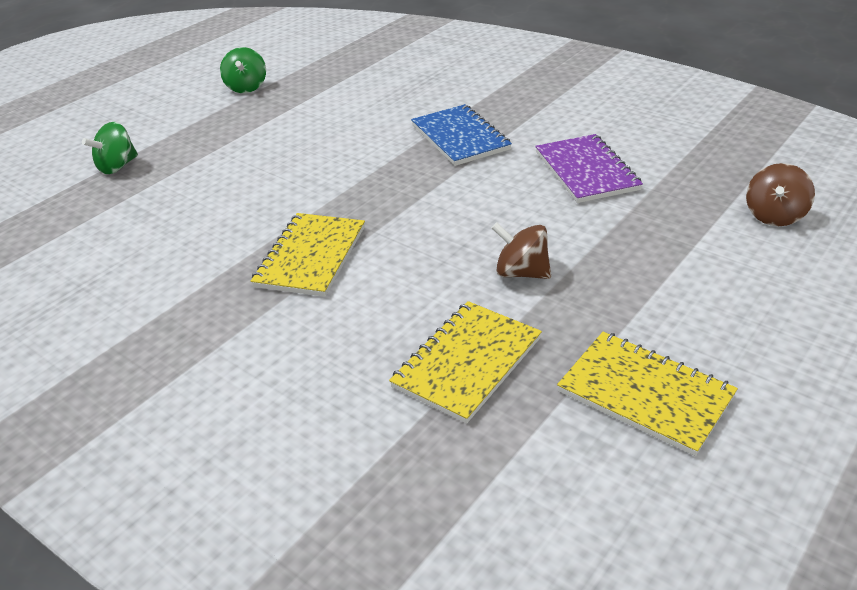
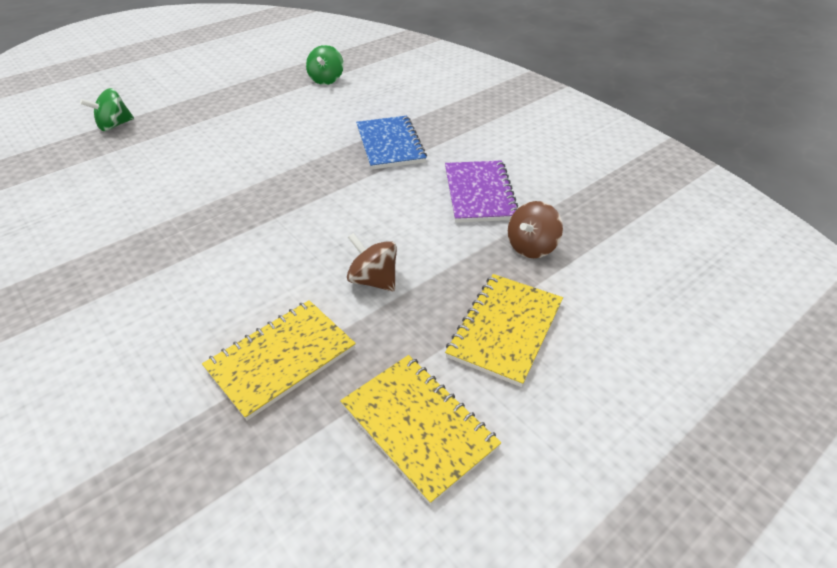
camera: 10 degrees right, 5 degrees up
green spinning top [220,47,266,93] -> green spinning top moved to [306,45,344,85]
yellow notebook [251,213,365,297] -> yellow notebook moved to [445,274,563,387]
brown spinning top [746,163,815,226] -> brown spinning top moved to [508,201,563,258]

